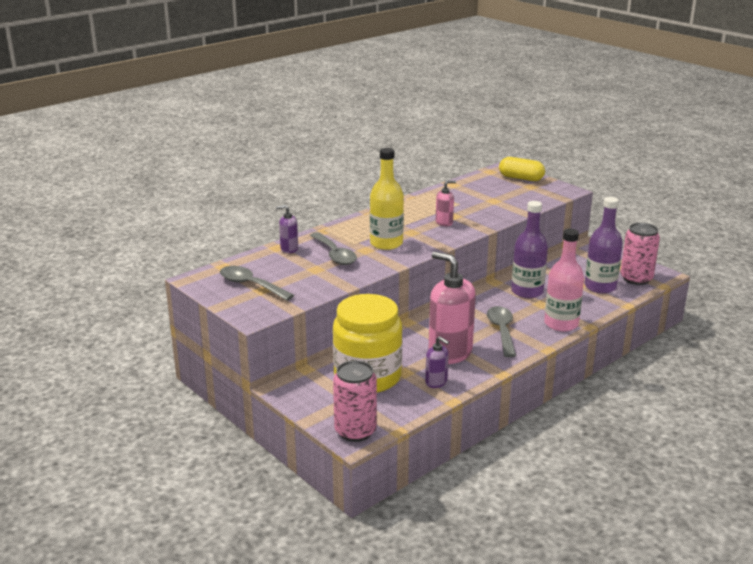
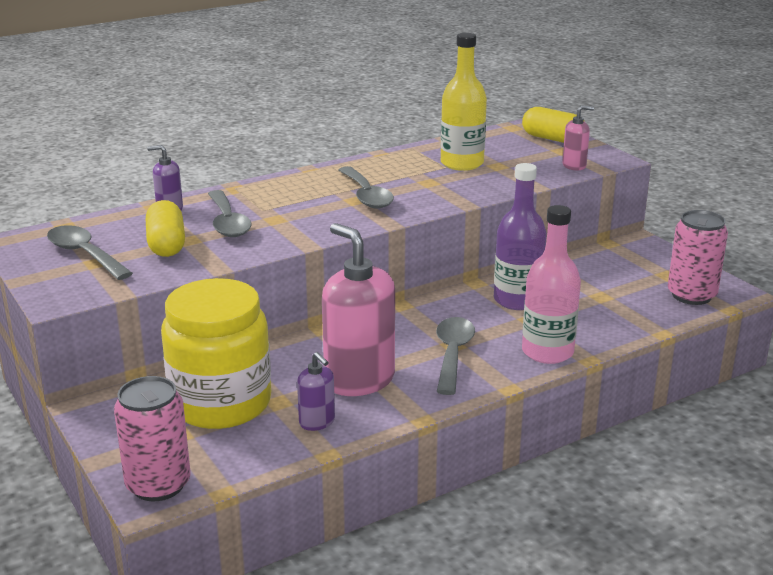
camera: 10 degrees right, 0 degrees up
yellow bottle [370,148,404,250] -> yellow bottle moved to [441,33,487,171]
pink soap dispenser [436,180,456,226] -> pink soap dispenser moved to [562,105,594,170]
purple bottle [585,197,623,294] -> none
none -> yellow capsule [146,200,185,257]
none -> grey spoon [339,166,394,209]

